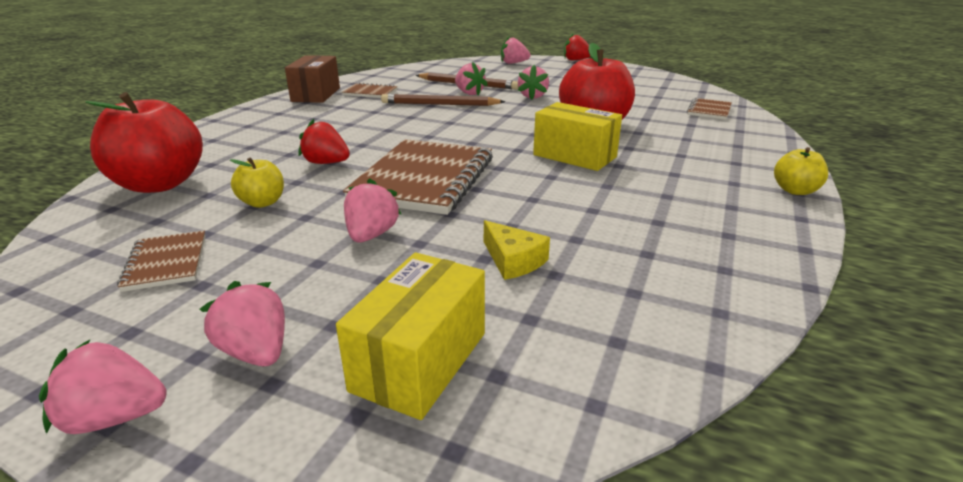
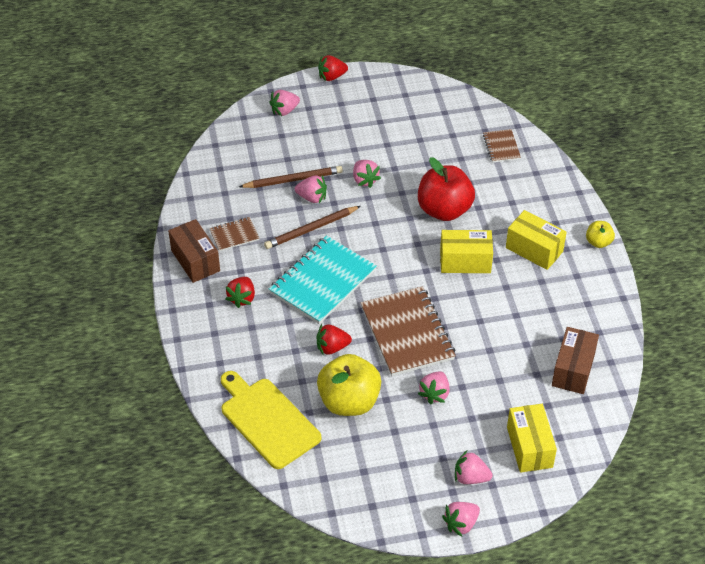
camera: 35 degrees left, 20 degrees up
red apple [86,92,203,193] -> yellow cutting board [221,371,321,469]
brown notebook [117,231,206,292] -> none
yellow apple [230,157,284,208] -> yellow apple [317,354,381,416], size x2.06
pink strawberry [344,178,401,243] -> pink strawberry turned 135 degrees counterclockwise [418,371,450,404]
yellow cheese [484,220,550,280] -> none
none -> red strawberry [226,277,255,308]
none -> turquoise notebook [269,235,377,324]
none -> yellow box [506,210,567,270]
none -> brown box [552,327,599,394]

